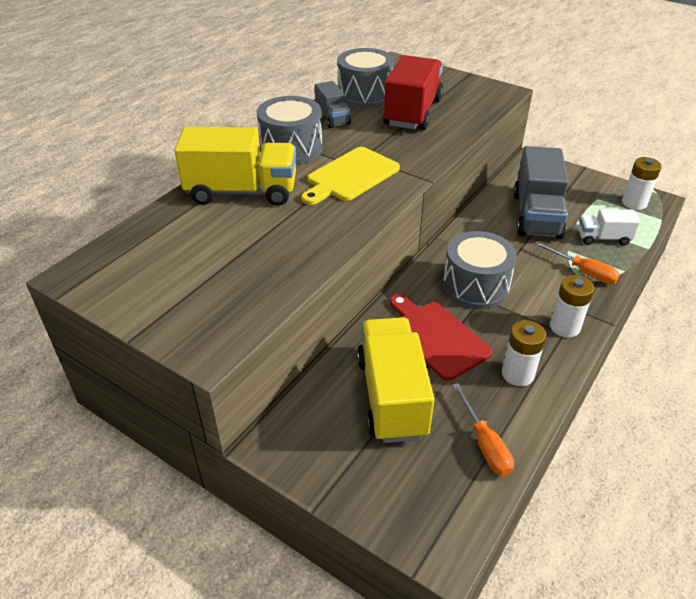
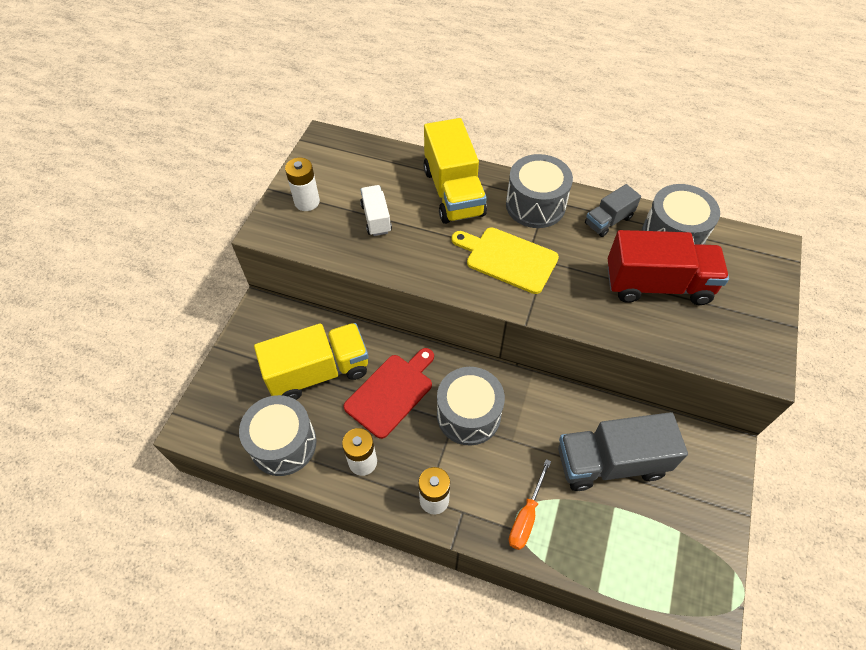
camera: 75 degrees right, 15 degrees up
orange screwdriver [452,383,514,476] -> grey drum [239,395,317,476]
white truck [578,209,640,246] -> white truck moved to [360,185,392,236]
white battery [622,157,662,210] -> white battery moved to [285,158,320,211]

